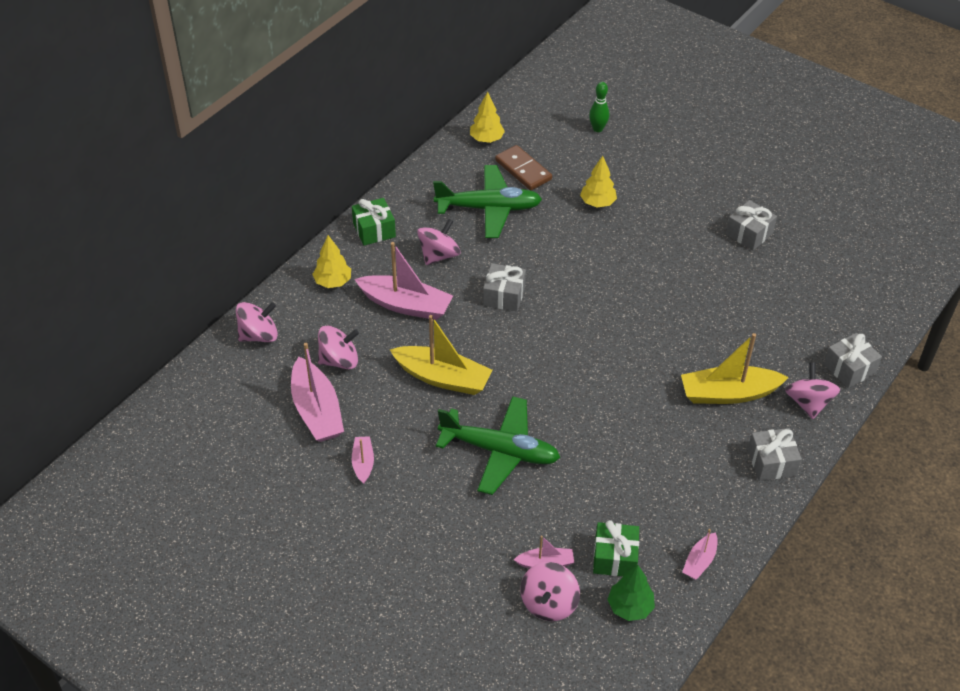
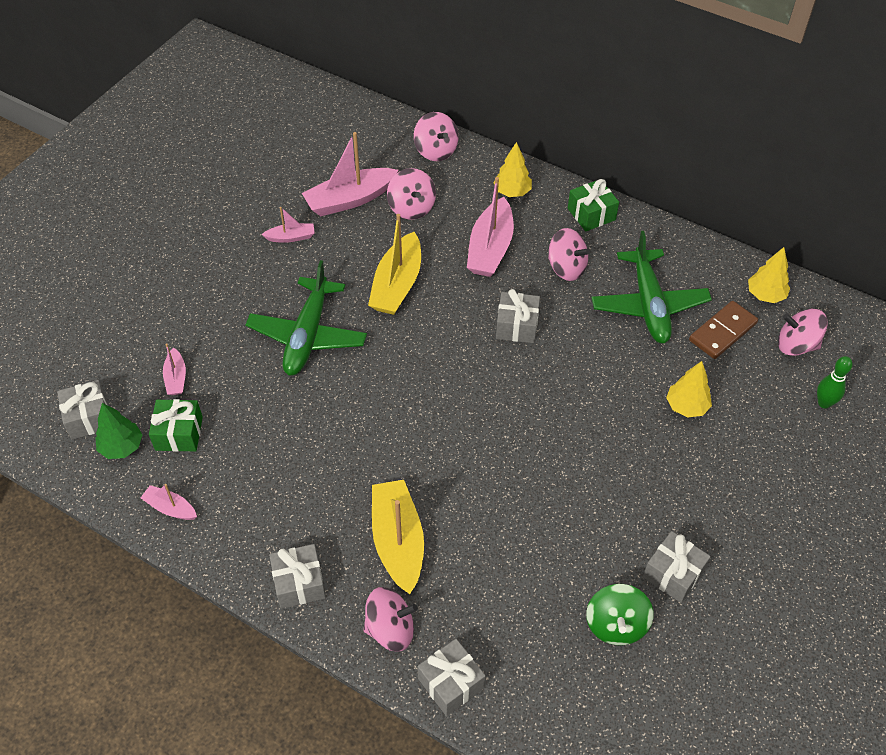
camera: 85 degrees right, 5 degrees up
pink spinning top [520,562,580,621] -> pink spinning top moved to [778,309,828,356]
none -> grey gift [57,380,108,440]
none -> green spinning top [586,584,653,645]

